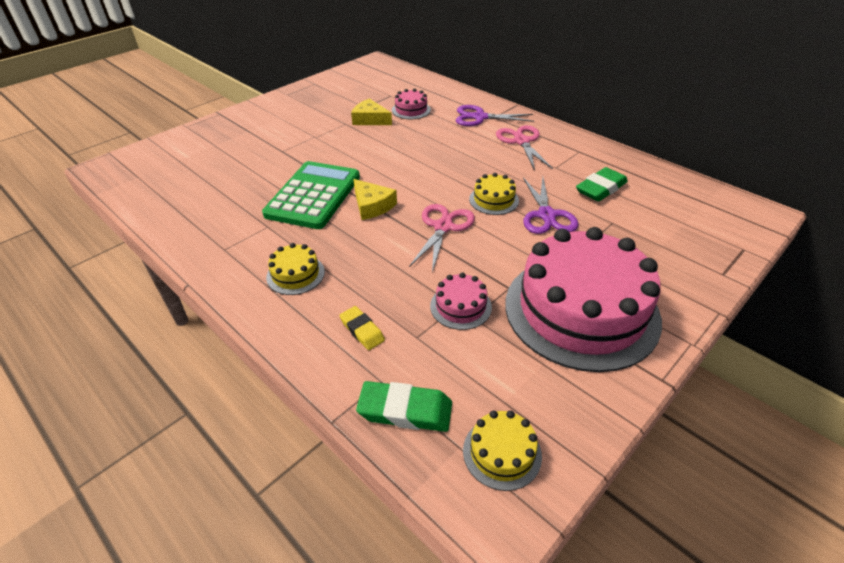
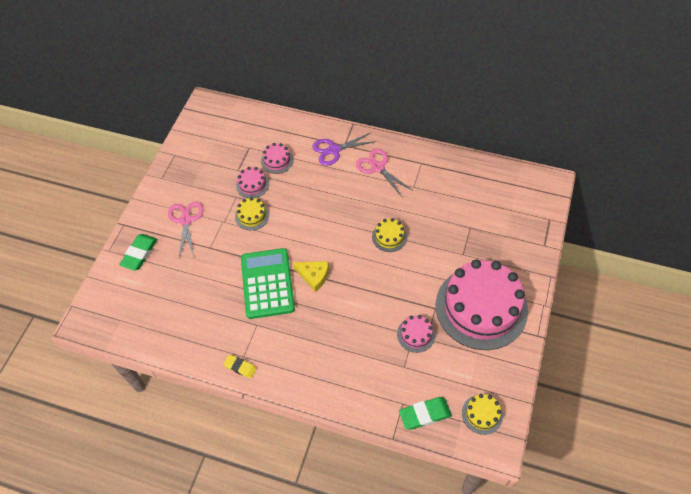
camera: 25 degrees left, 15 degrees up
yellow cake [266,243,325,295] -> yellow cake moved to [235,197,269,230]
yellow eraser [339,306,385,350] -> yellow eraser moved to [223,354,257,378]
yellow cheese [351,98,392,125] -> pink cake [236,167,269,198]
pink scissors [409,204,475,272] -> pink scissors moved to [168,201,203,257]
purple scissors [523,177,579,234] -> none
green eraser [576,167,628,201] -> green eraser moved to [119,234,157,270]

